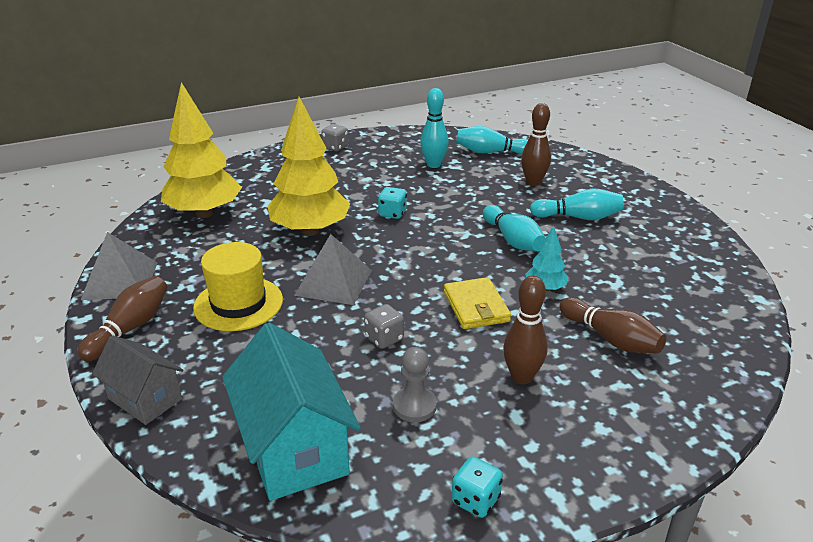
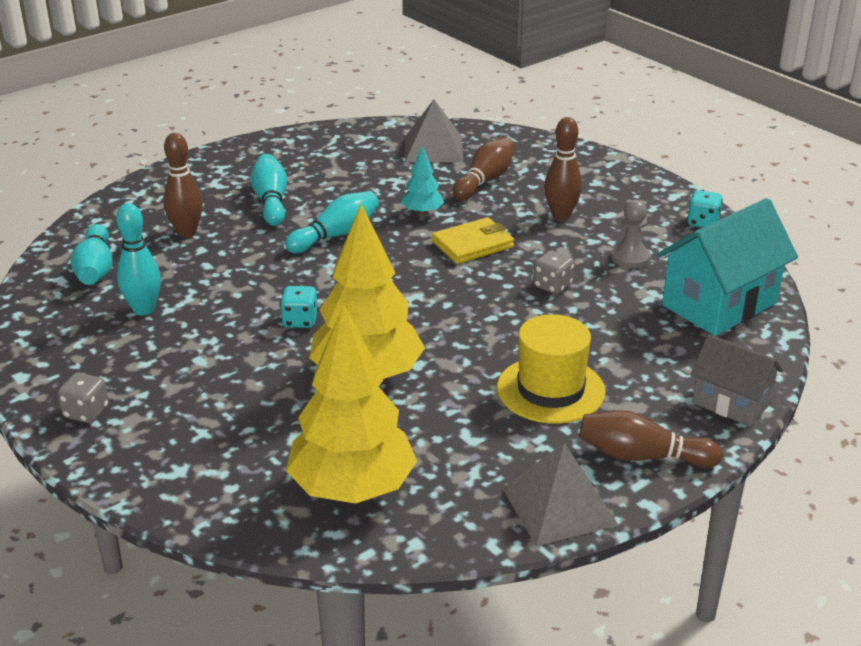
camera: 105 degrees left, 0 degrees up
grey house [92,335,183,425] -> grey house turned 75 degrees counterclockwise [690,334,783,427]
grey pyramid [294,234,372,305] -> grey pyramid moved to [405,100,463,162]

